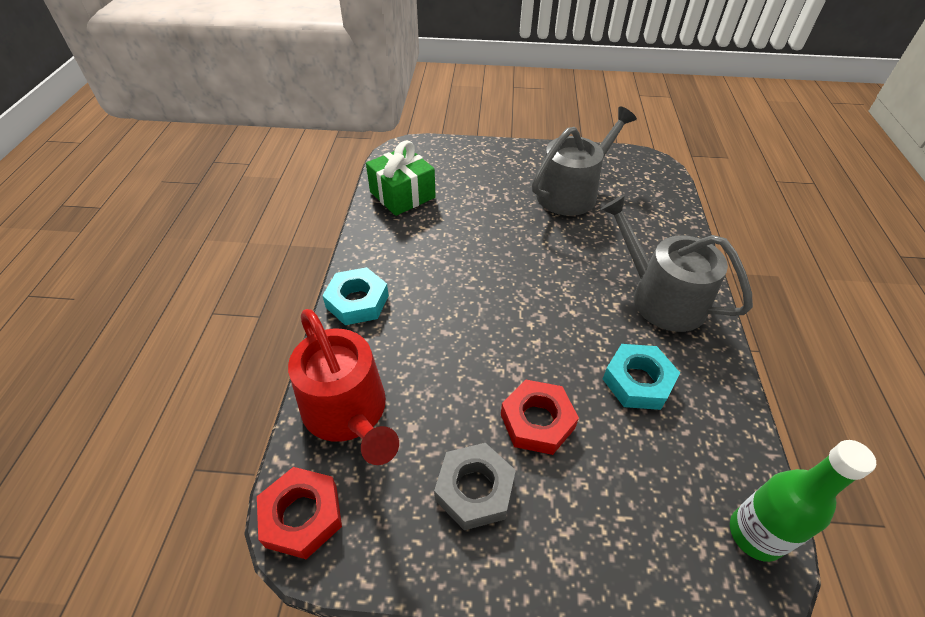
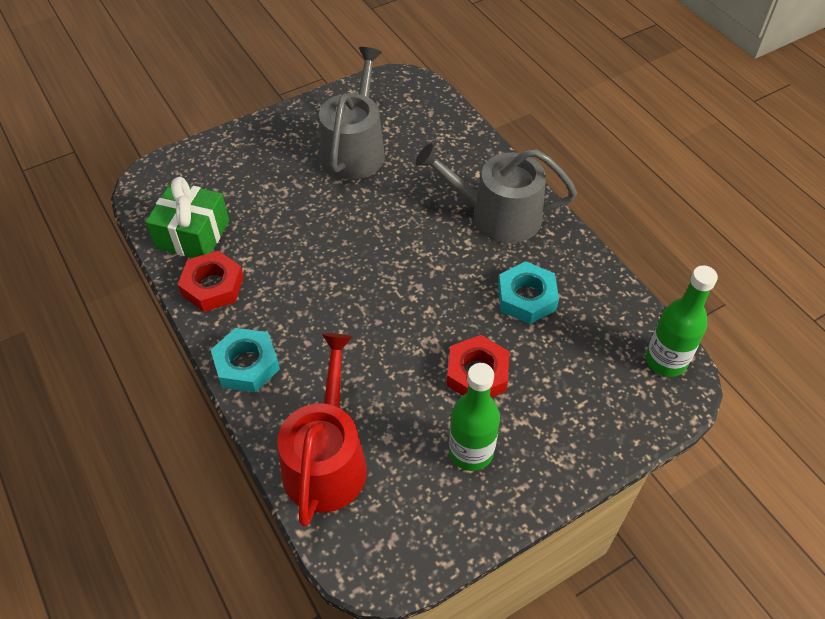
camera: 35 degrees left, 5 degrees up
red nut [257,467,342,559] -> red nut moved to [178,251,244,312]
red watering can [288,309,399,465] -> red watering can turned 105 degrees counterclockwise [277,333,367,527]
grey nut [434,443,516,530] -> green bottle [449,363,500,471]

